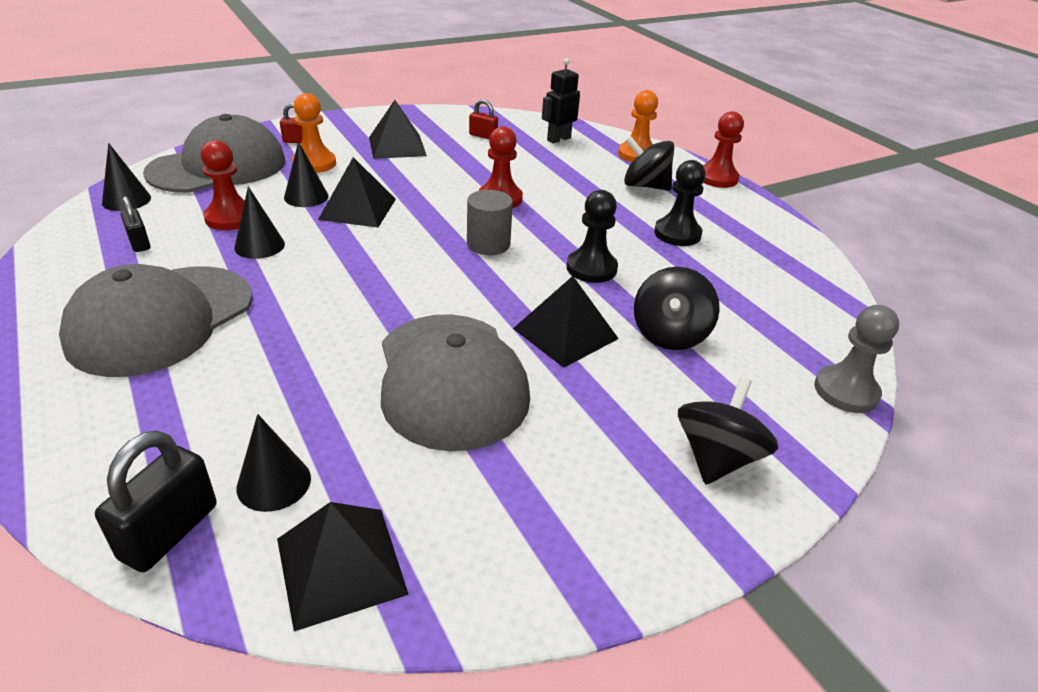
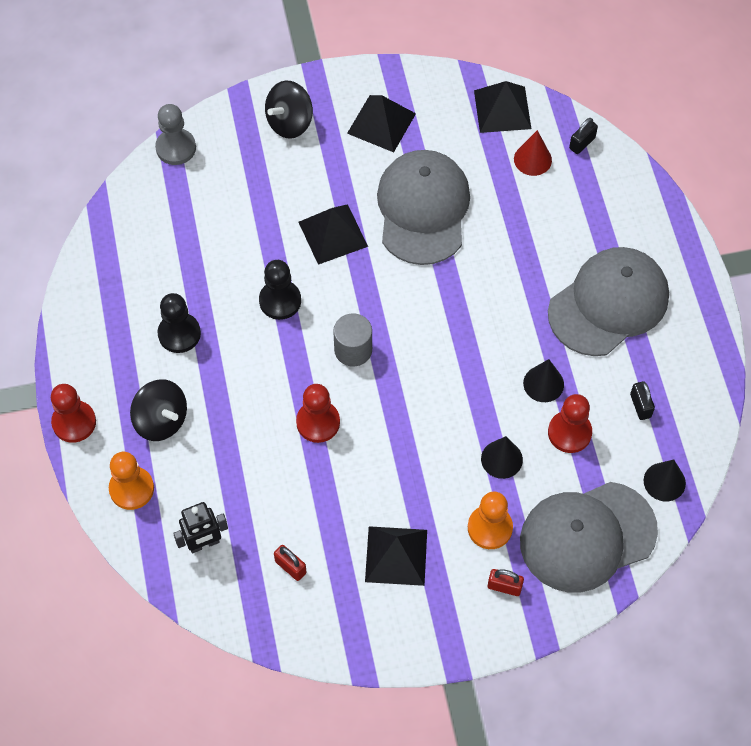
camera: 160 degrees left, 25 degrees up
black padlock [95,430,217,572] -> black padlock [569,118,598,154], size x0.60
black cone [237,414,311,512] -> red cone [514,130,552,176]
black pyramid [318,157,396,227] -> black pyramid moved to [347,95,416,152]
black spinning top [634,267,720,350] -> none

